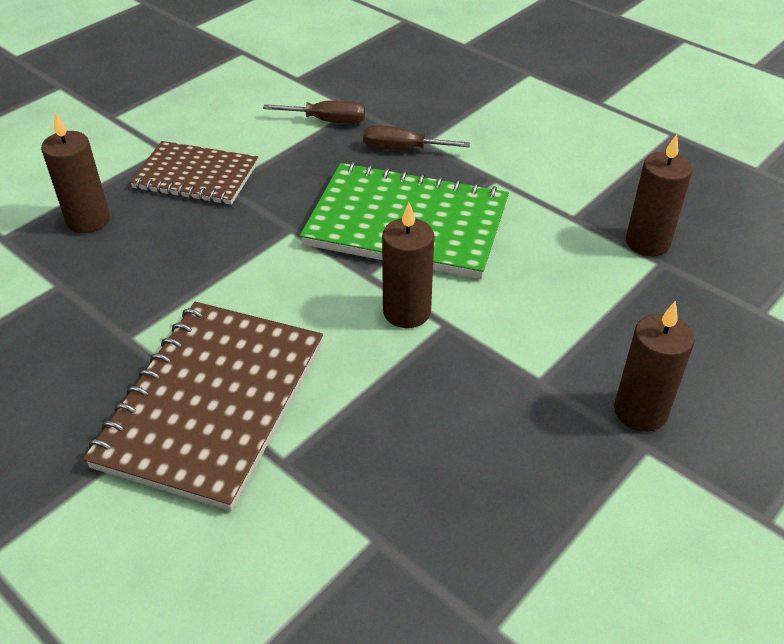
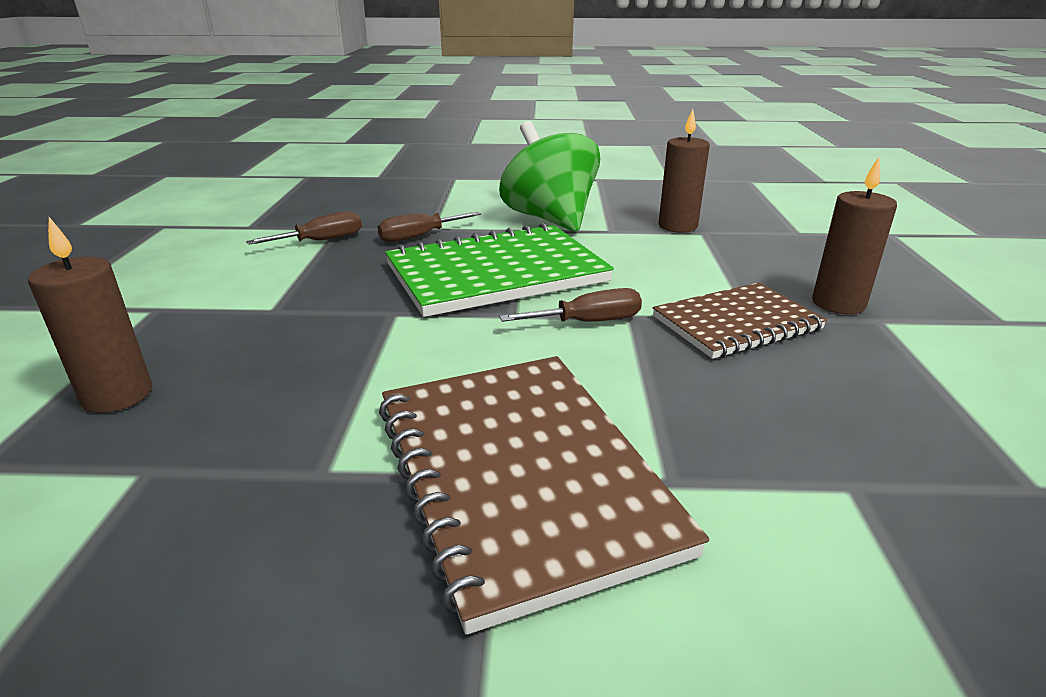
camera: 40 degrees left, 15 degrees down
brown notebook [130,141,258,205] -> brown notebook moved to [653,282,827,359]
brown candle [382,202,434,328] -> brown screwdriver [499,288,642,322]
none -> green spinning top [499,121,600,232]

